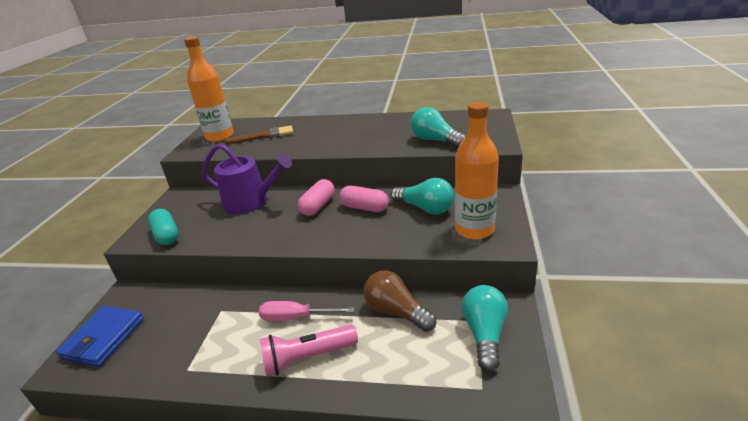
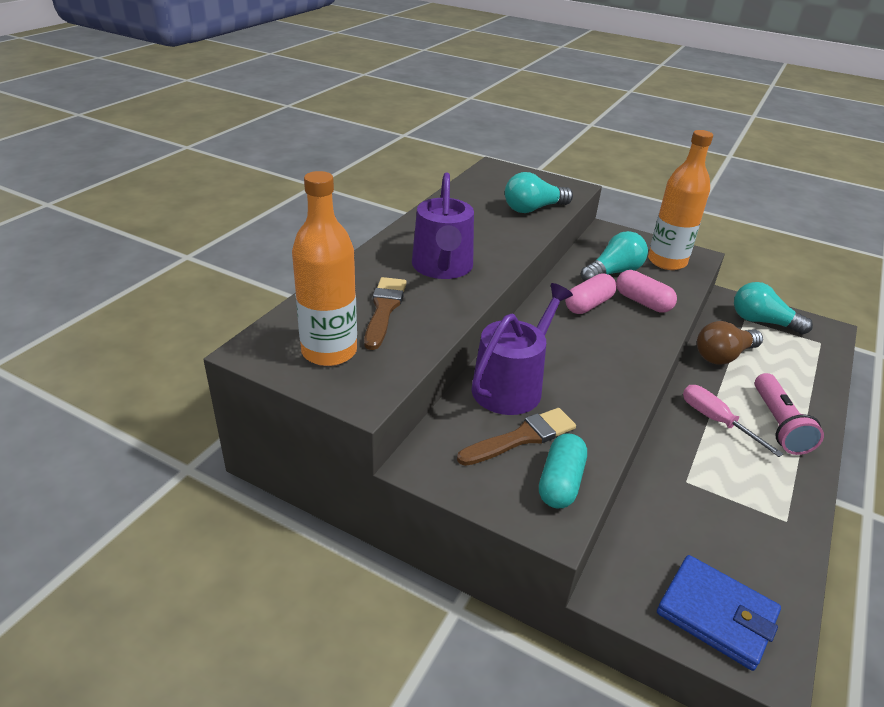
camera: 75 degrees left, 5 degrees up
turquoise capsule [148,209,178,245] -> turquoise capsule turned 60 degrees counterclockwise [539,433,587,508]
pink screwdriver [259,301,354,321] -> pink screwdriver turned 120 degrees clockwise [683,385,783,457]
pink capsule [298,179,335,216] -> pink capsule moved to [616,270,677,313]
none -> purple watering can [412,172,474,279]
none -> brown brush [457,408,576,466]

